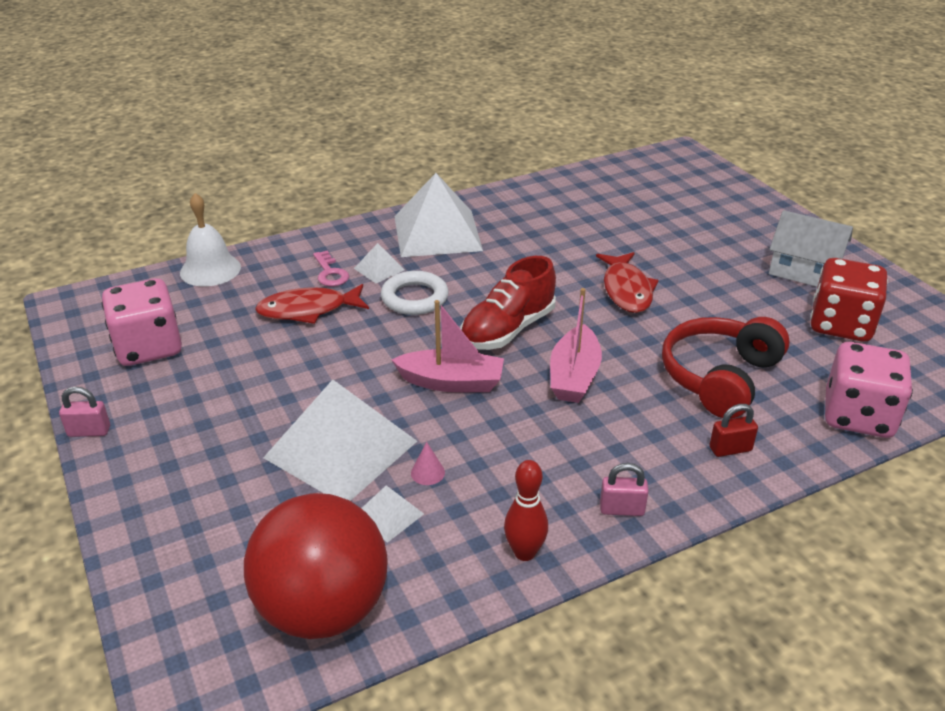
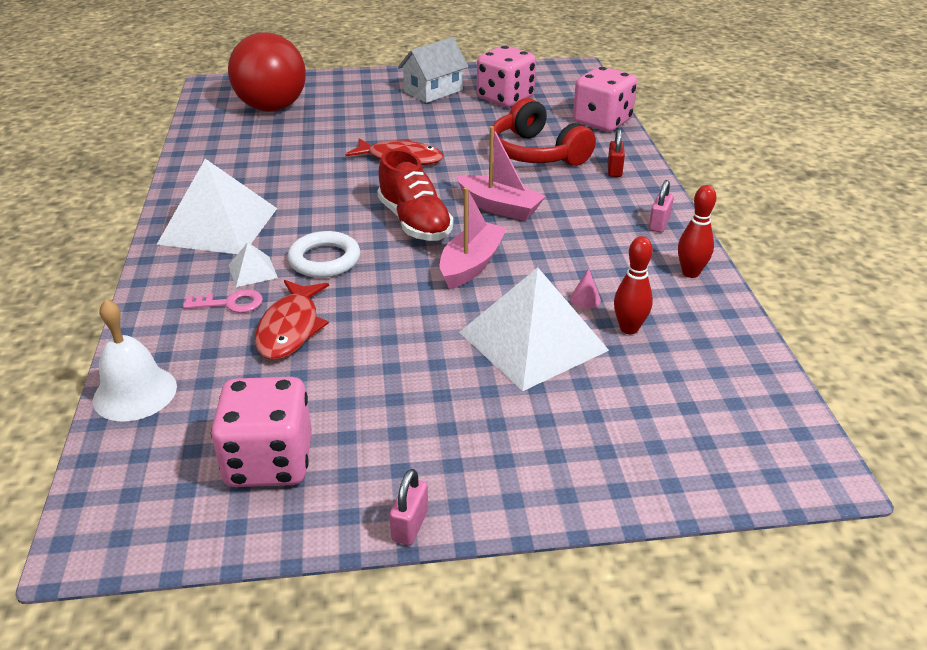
camera: 70 degrees left, 0 degrees up
red ball [244,493,387,639] -> red ball moved to [228,32,306,112]
white pyramid [361,485,424,543] -> red bowling pin [614,236,653,334]
red dice [810,258,888,342] -> pink dice [477,46,536,107]

